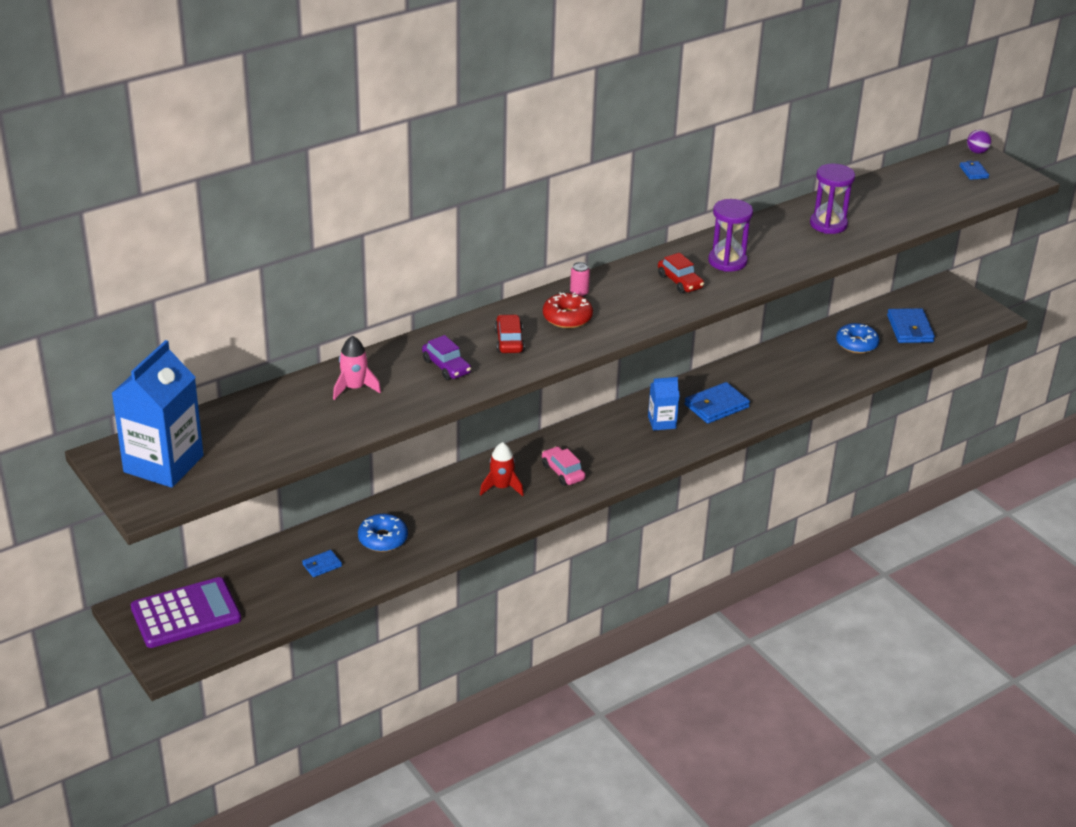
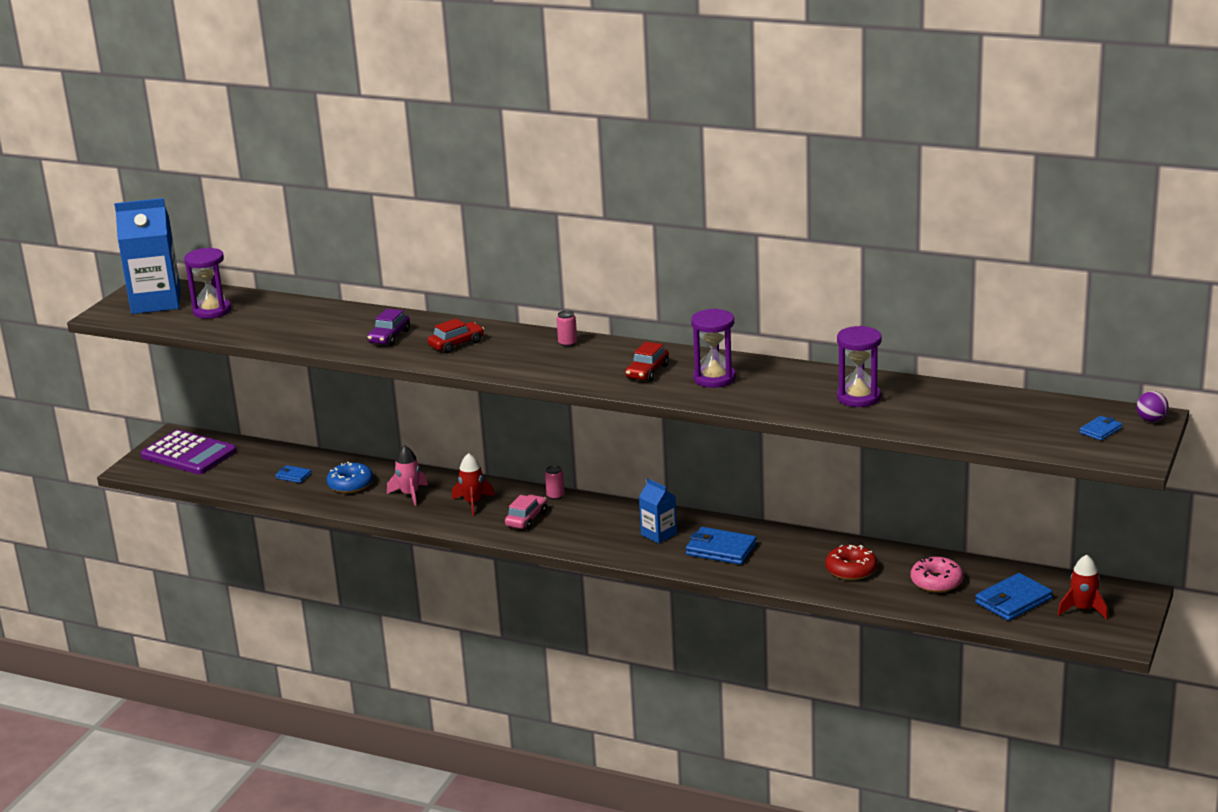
camera: 60 degrees right, 10 degrees down
pink rocket [333,336,381,400] -> pink rocket moved to [387,445,428,506]
red donut [543,292,593,328] -> red donut moved to [825,545,877,580]
blue donut [836,323,879,354] -> pink donut [911,557,963,593]
none -> purple hourglass [184,248,232,319]
none -> pink can [545,465,564,500]
none -> red rocket [1058,554,1108,619]

